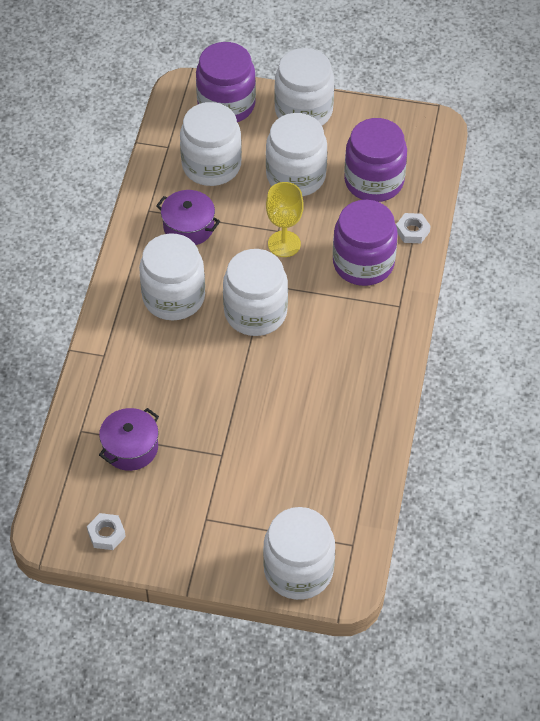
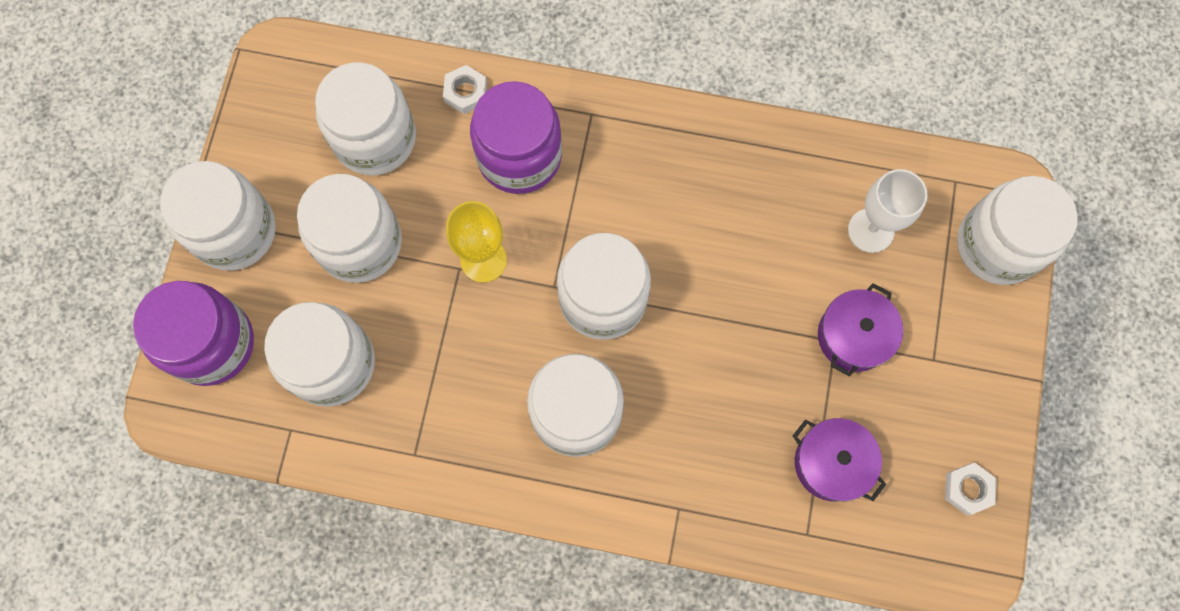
camera: 90 degrees left, 20 degrees up
purple pot [156,190,220,245] -> purple pot moved to [818,284,903,377]
purple jar [344,118,407,202] -> white jar [315,62,416,176]
none -> white goblet [848,169,928,253]

